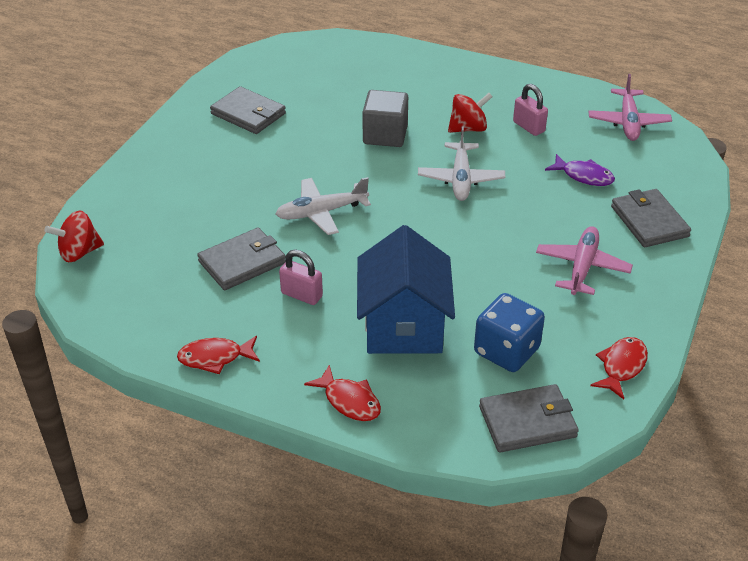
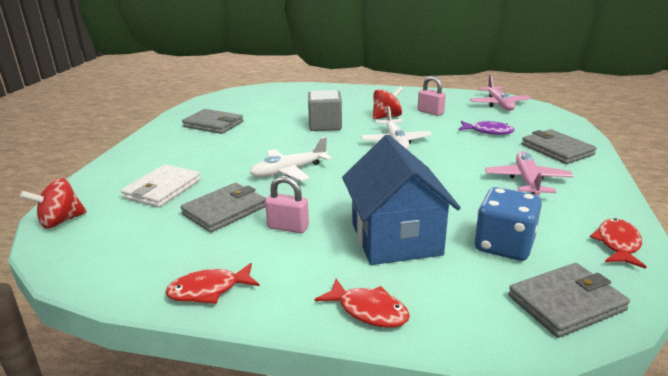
camera: 10 degrees left, 15 degrees down
none -> white wallet [121,164,201,208]

